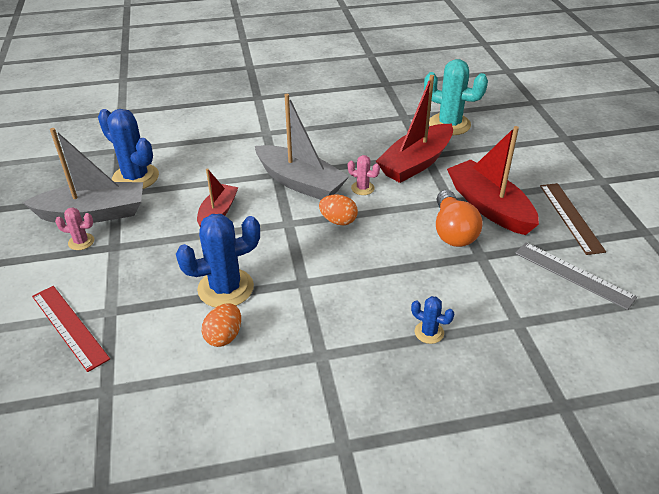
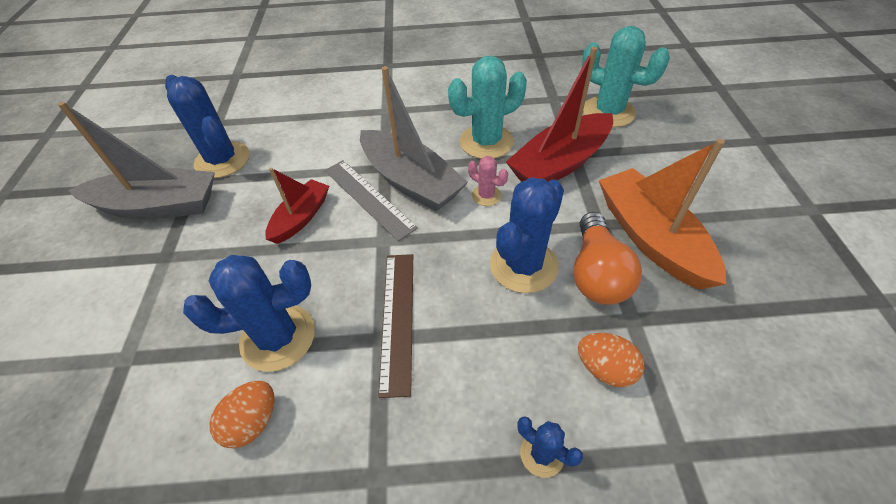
camera: 10 degrees right, 10 degrees up
red ruler [32,286,110,372] -> none
pink cactus [55,207,94,250] -> none
orange egg [319,194,358,226] -> orange egg moved to [578,333,644,387]
red boat [447,126,539,235] -> orange boat [599,139,726,290]
grey ruler [515,242,637,310] -> grey ruler moved to [325,160,418,241]
brown ruler [540,183,606,255] -> brown ruler moved to [378,254,413,398]
none -> turquoise cactus [448,56,527,159]
none -> blue cactus [490,177,564,293]

